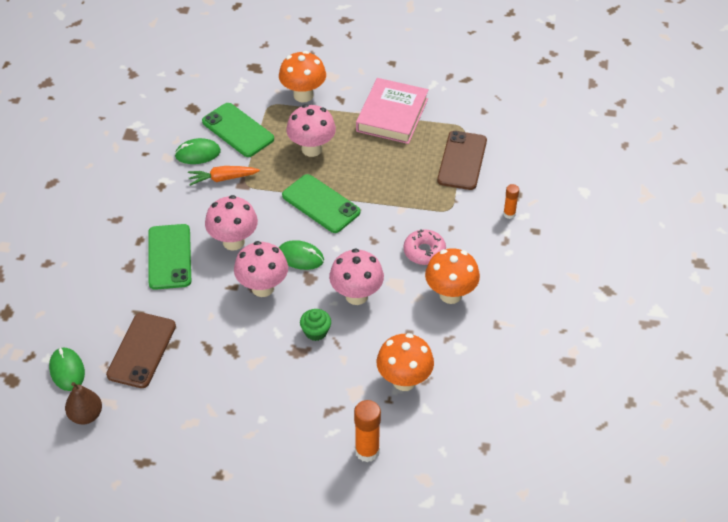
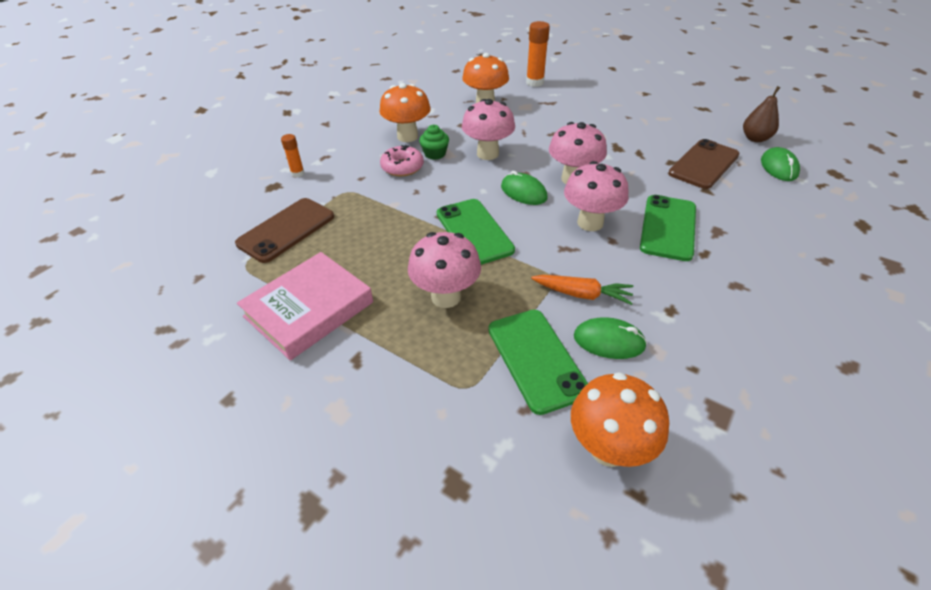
camera: 155 degrees left, 5 degrees down
orange mushroom [279,51,326,103] -> orange mushroom moved to [571,372,669,467]
green cupcake [300,309,331,341] -> green cupcake moved to [419,125,449,160]

